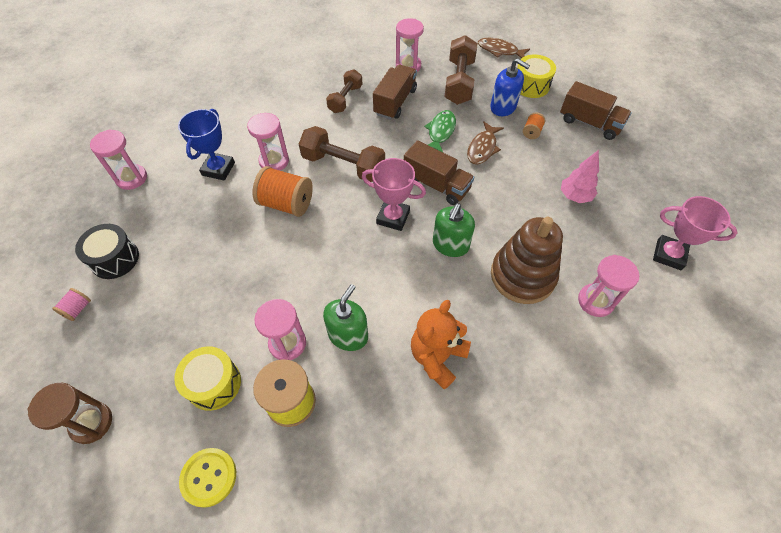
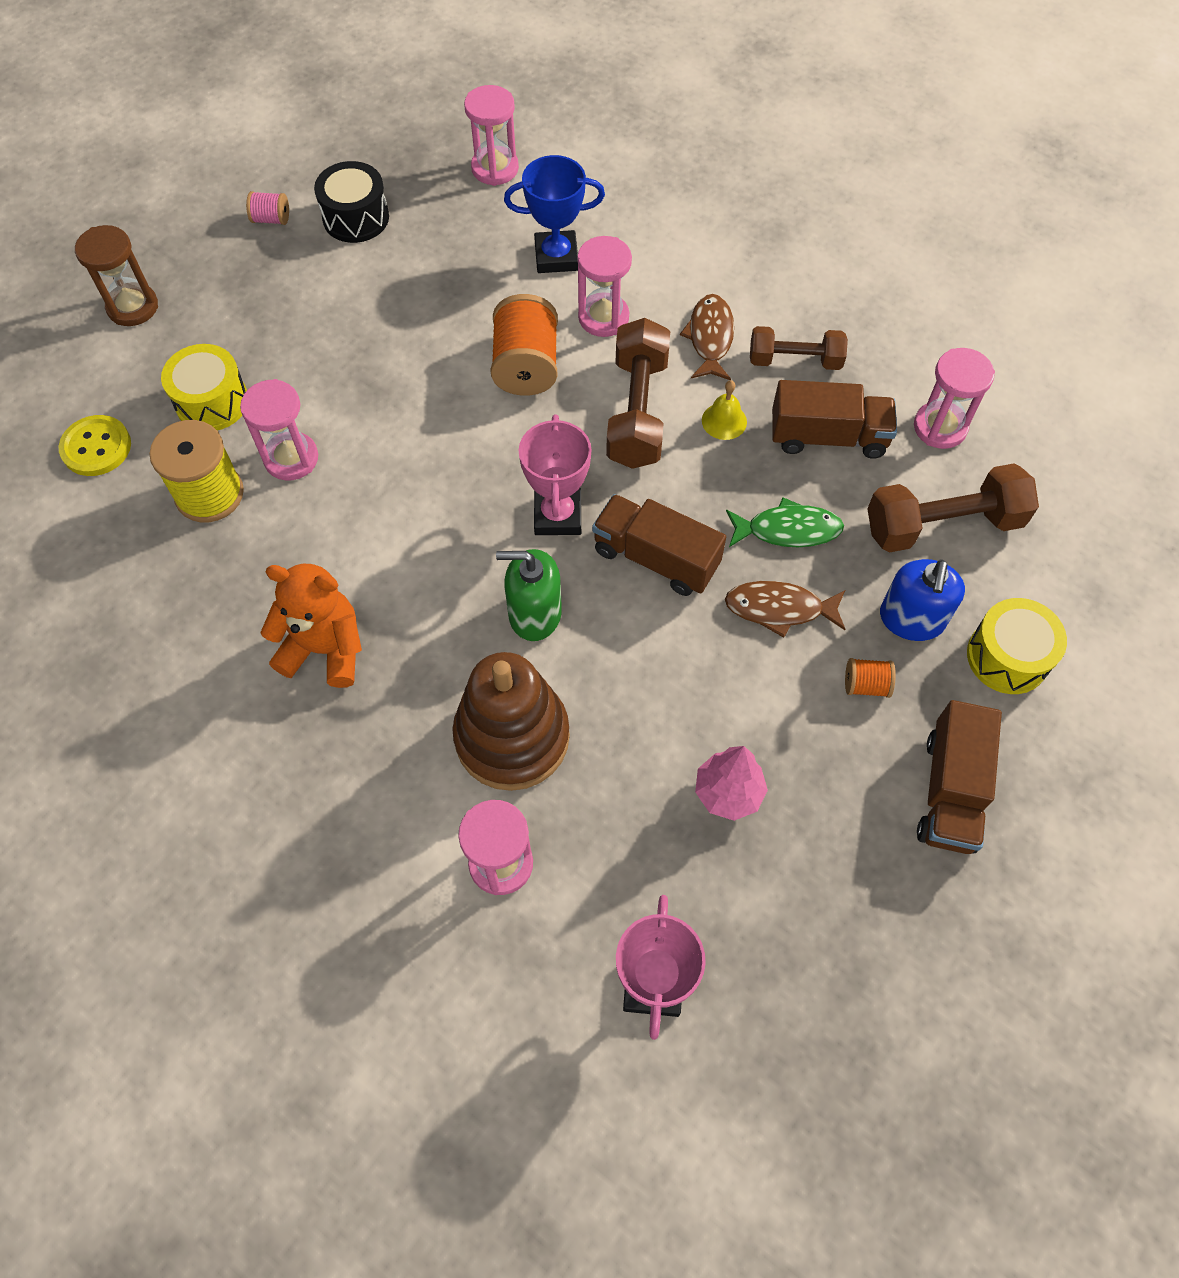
camera: 70 degrees right, 5 degrees up
green soap dispenser [323,284,368,351] -> none
brown truck [404,140,474,205] -> brown truck turned 105 degrees clockwise [592,494,726,596]
brown fish [478,38,530,58] -> brown fish moved to [680,294,734,380]
none -> yellow bell [702,380,747,440]

